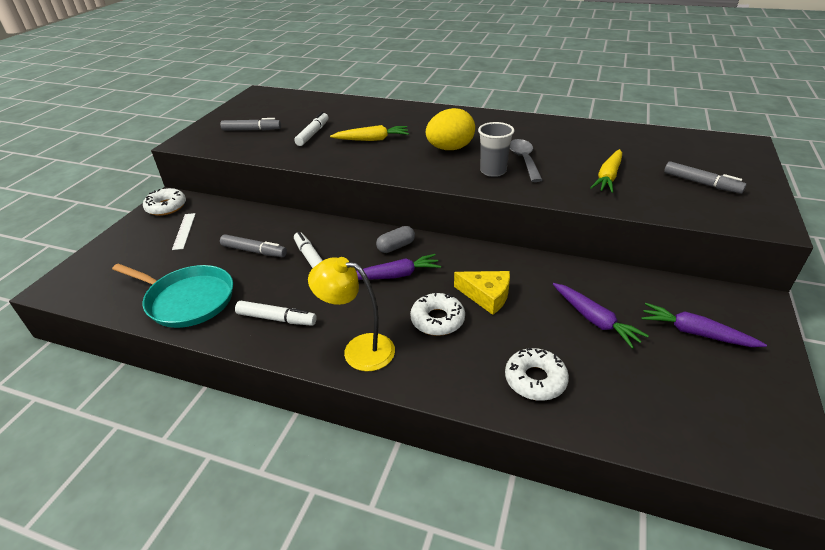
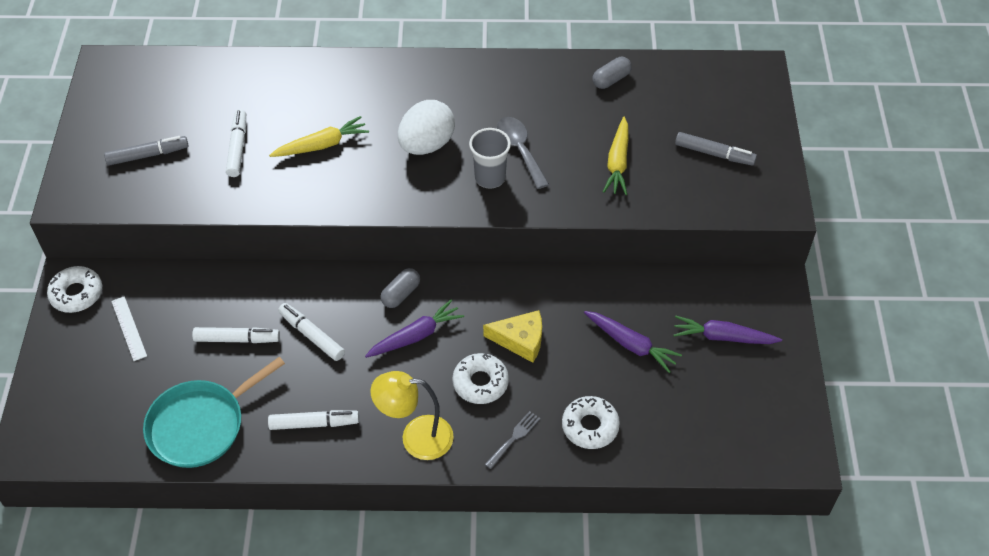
camera: 20 degrees left, 15 degrees up
turquoise pan [112,264,233,328] -> turquoise pan turned 135 degrees clockwise [143,357,285,468]
grey marker [220,234,287,257] -> white marker [192,327,280,343]
yellow egg [426,108,475,150] -> white egg [398,100,455,155]
none -> grey fork [485,411,540,469]
none -> grey capsule [593,57,632,89]

